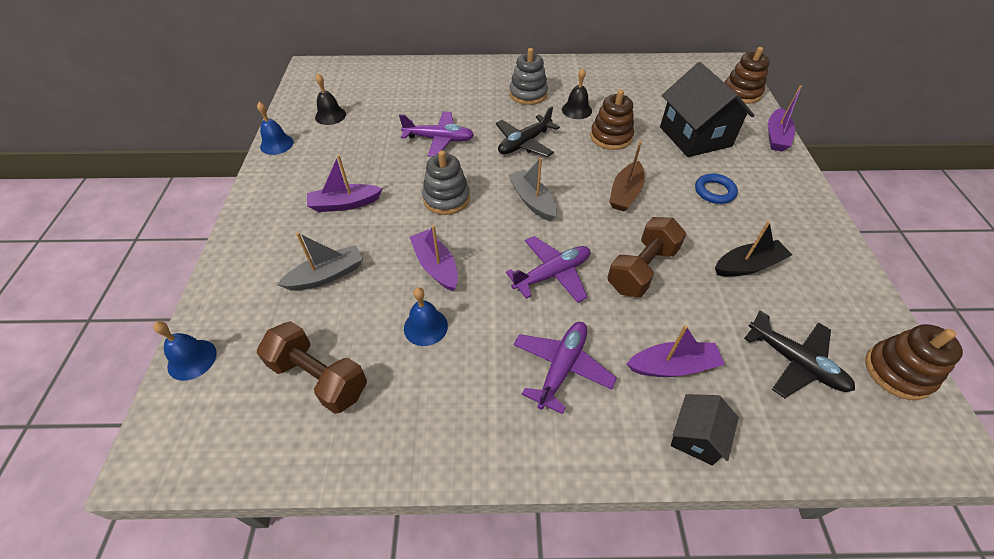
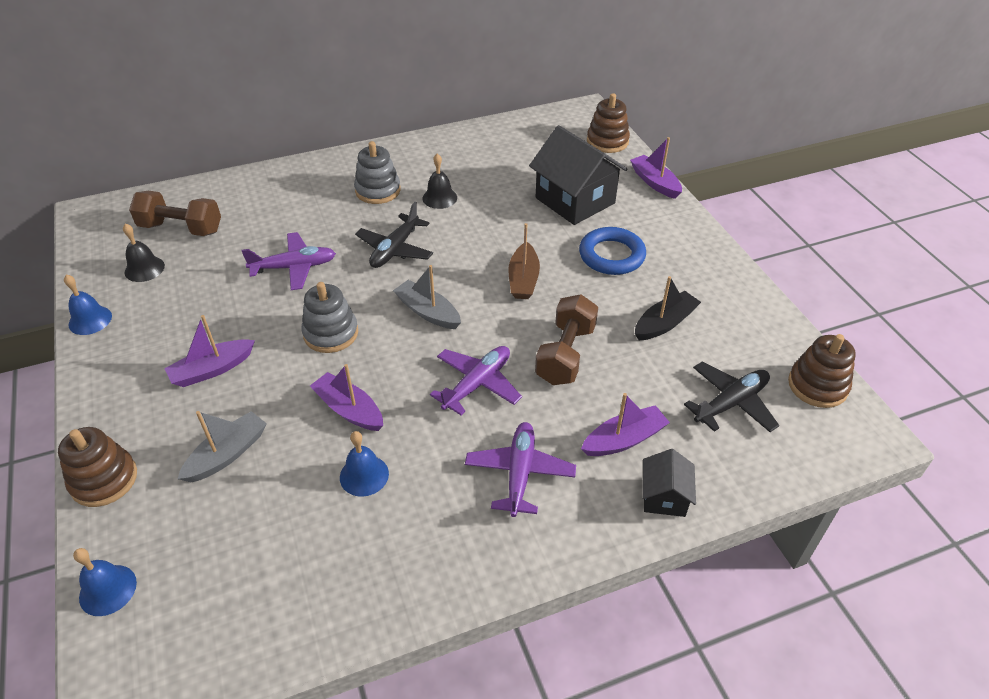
camera: 20 degrees left, 5 degrees down
brown dumbbell [257,321,367,414] -> brown dumbbell moved to [129,191,221,236]
brown stacking toy [590,90,634,150] -> brown stacking toy moved to [58,427,137,507]
blue ring [695,174,738,204] -> blue ring [579,227,646,275], size x1.53
black plane [744,310,855,398] -> black plane turned 60 degrees counterclockwise [684,362,779,432]
purple boat [768,85,802,151] -> purple boat turned 150 degrees clockwise [630,137,682,199]

